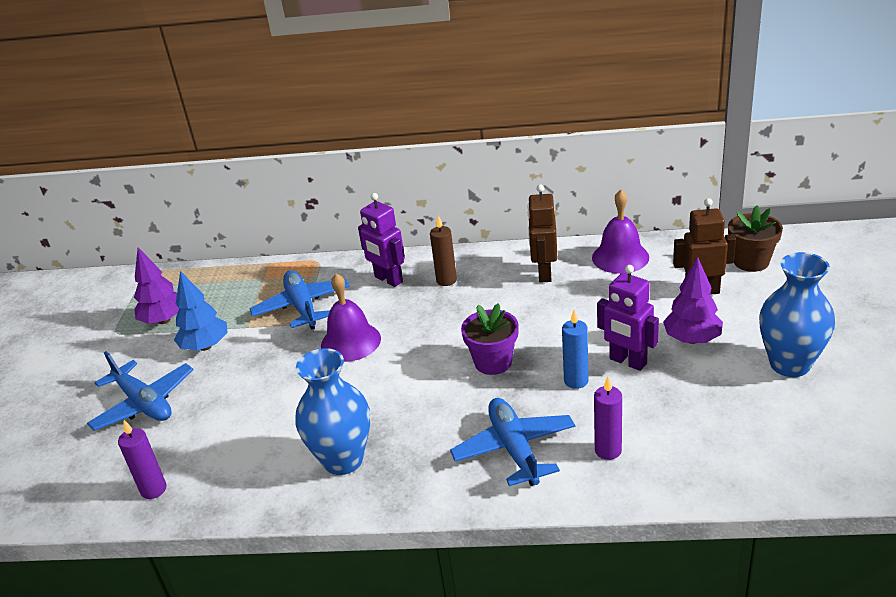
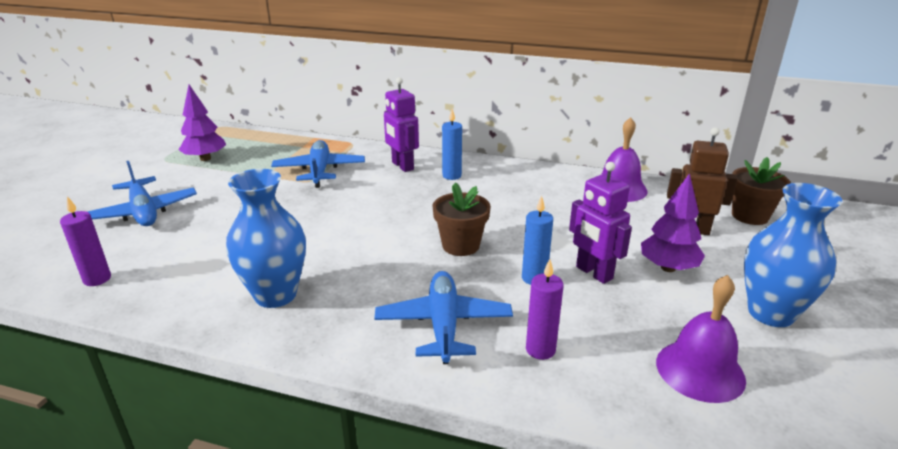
camera: 10 degrees right, 5 degrees down
blue tree [174,271,228,351] -> none
purple bell [321,273,381,362] -> purple bell moved to [656,275,746,403]
brown candle [430,216,457,286] -> blue candle [442,109,462,180]
purple flower pot [461,303,519,375] -> brown flower pot [433,182,491,256]
brown robot [527,184,557,283] -> none

